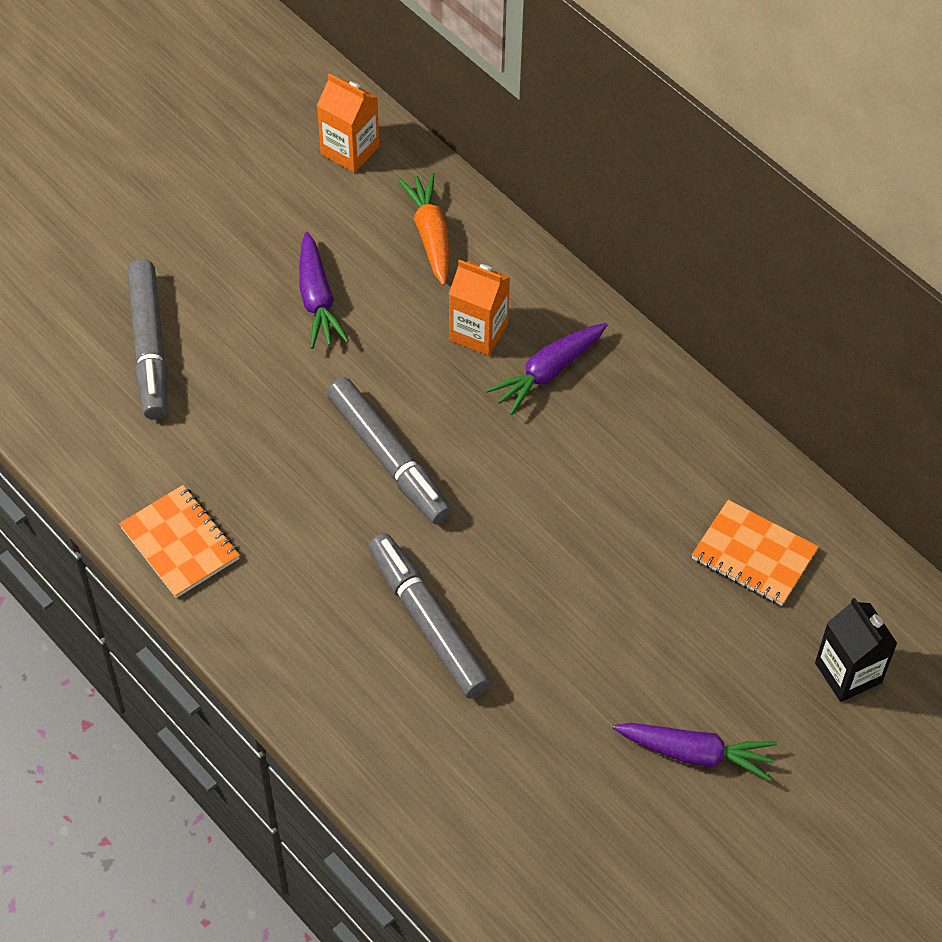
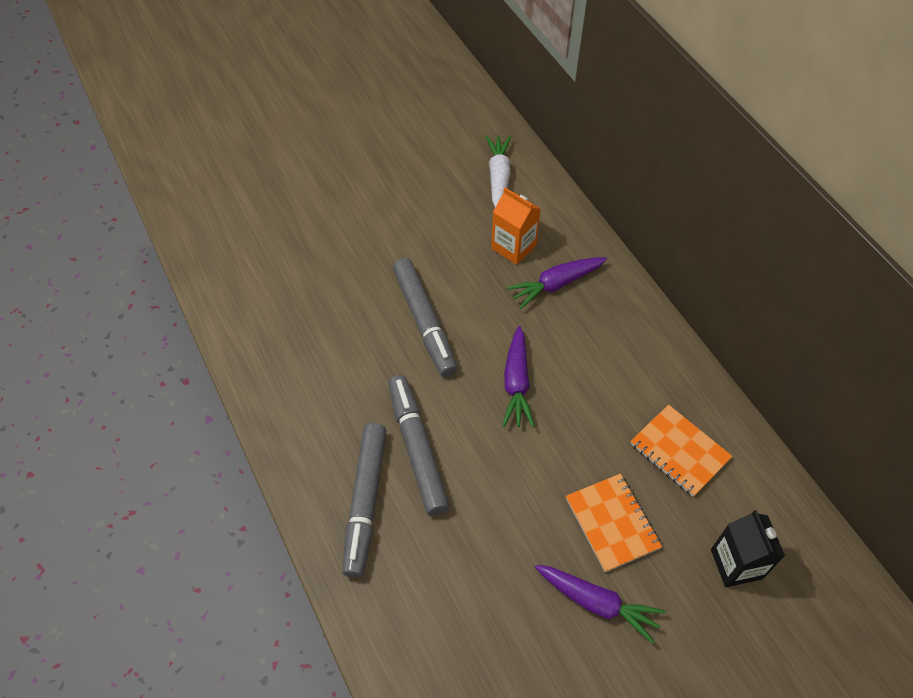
camera: 15 degrees right, 0 degrees up
orange notebook [119,485,240,598] -> orange notebook moved to [566,474,662,572]
grey marker [127,259,167,419] -> grey marker moved to [342,423,386,578]
purple carrot [299,232,349,349] -> purple carrot moved to [502,326,535,427]
orange carton [317,73,379,173] -> none
orange carrot [398,173,449,286] -> white carrot [485,135,511,207]

